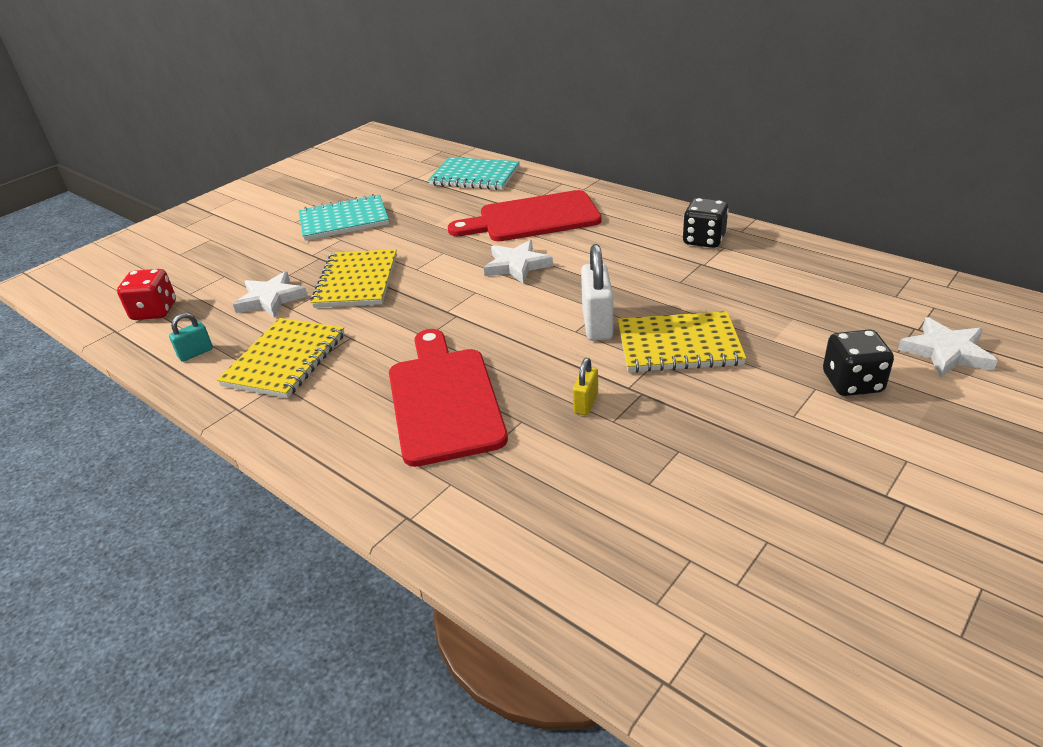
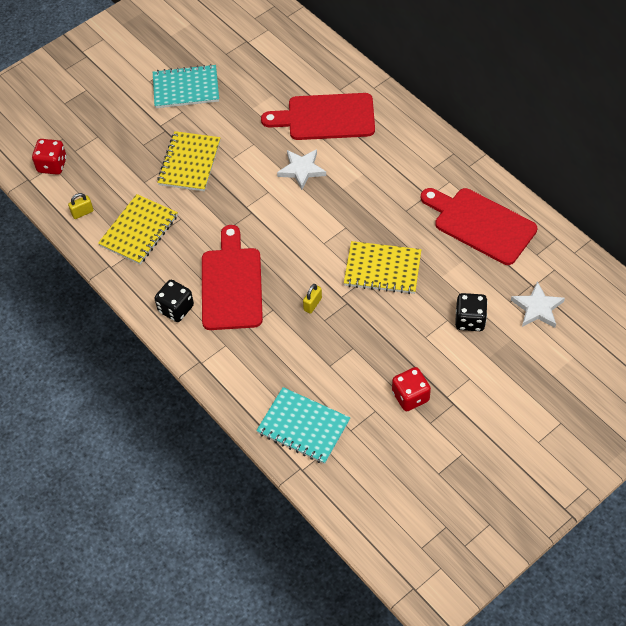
camera: 10 degrees right, 20 degrees up
turquoise padlock [169,313,213,362] -> yellow padlock [68,193,94,219]
white star [233,271,308,318] -> none
turquoise notebook [428,157,520,190] -> turquoise notebook moved to [256,387,350,464]
white padlock [581,244,613,341] -> none
black dice [682,198,729,248] -> black dice moved to [154,280,194,322]
none -> red dice [392,367,431,411]
none -> red cutting board [421,188,537,265]

